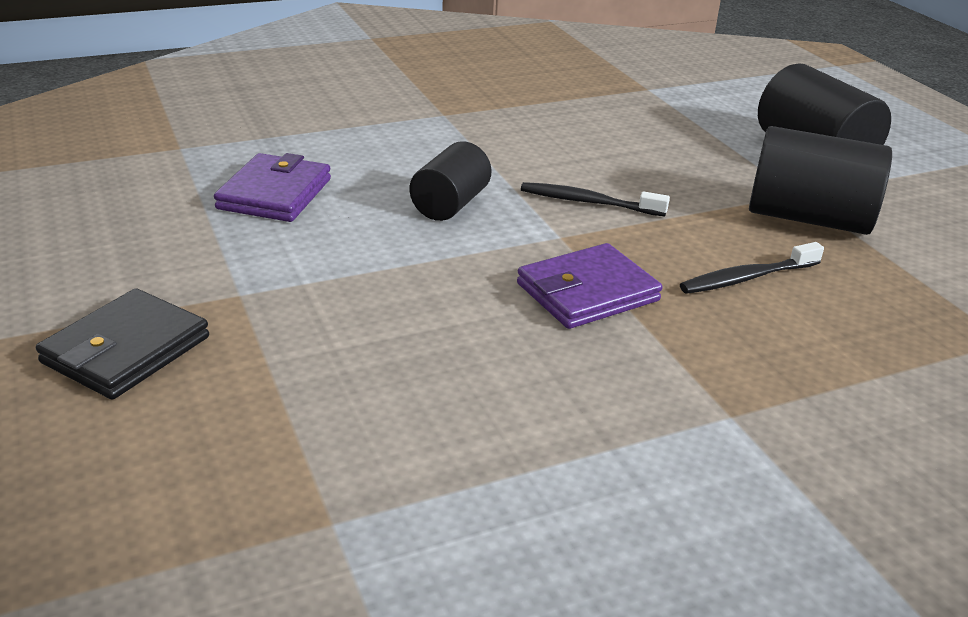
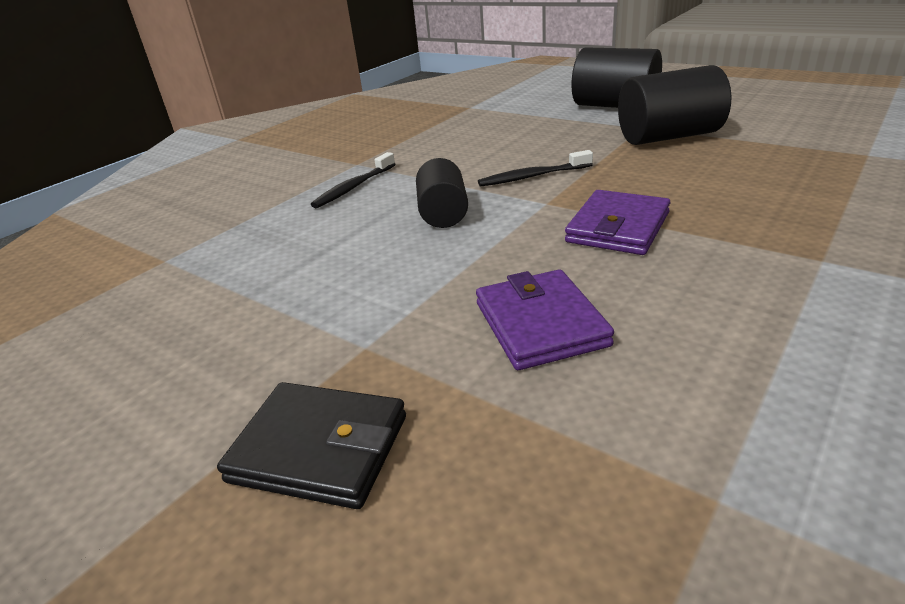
camera: 25 degrees left, 0 degrees up
black wallet [36,288,209,400] -> black wallet turned 75 degrees counterclockwise [217,382,406,509]
purple wallet [214,153,331,222] -> purple wallet moved to [476,269,614,370]
black toothbrush [680,242,824,294] -> black toothbrush moved to [311,152,395,208]

